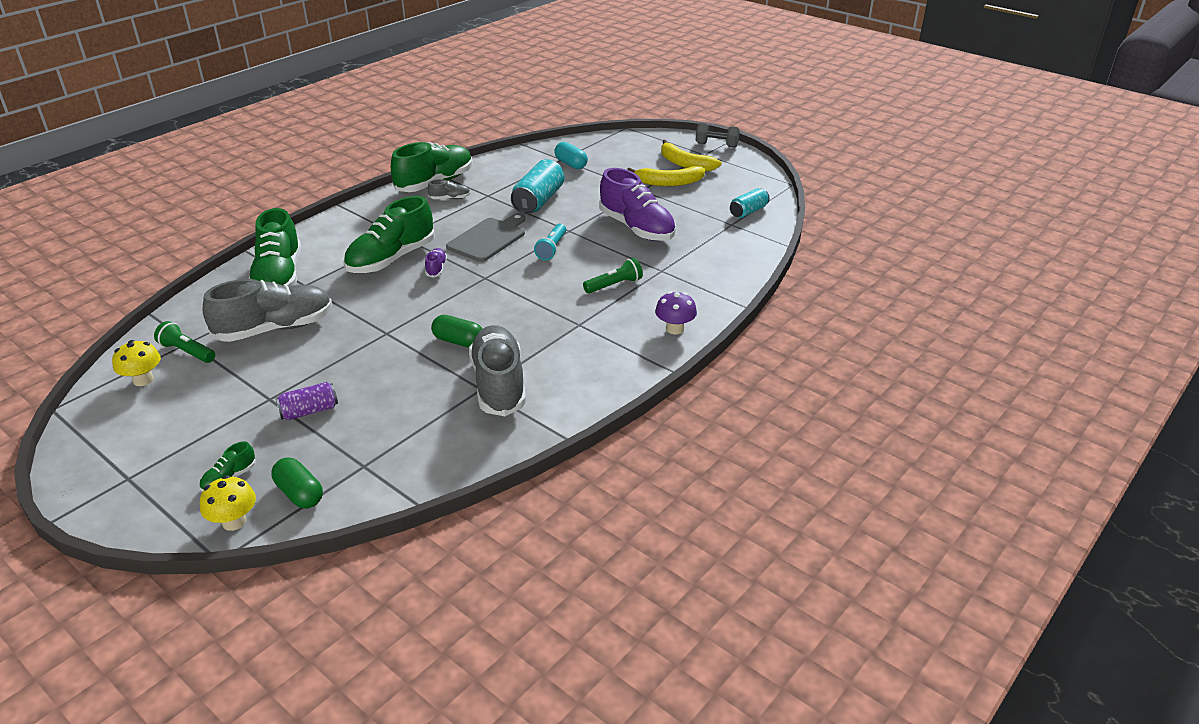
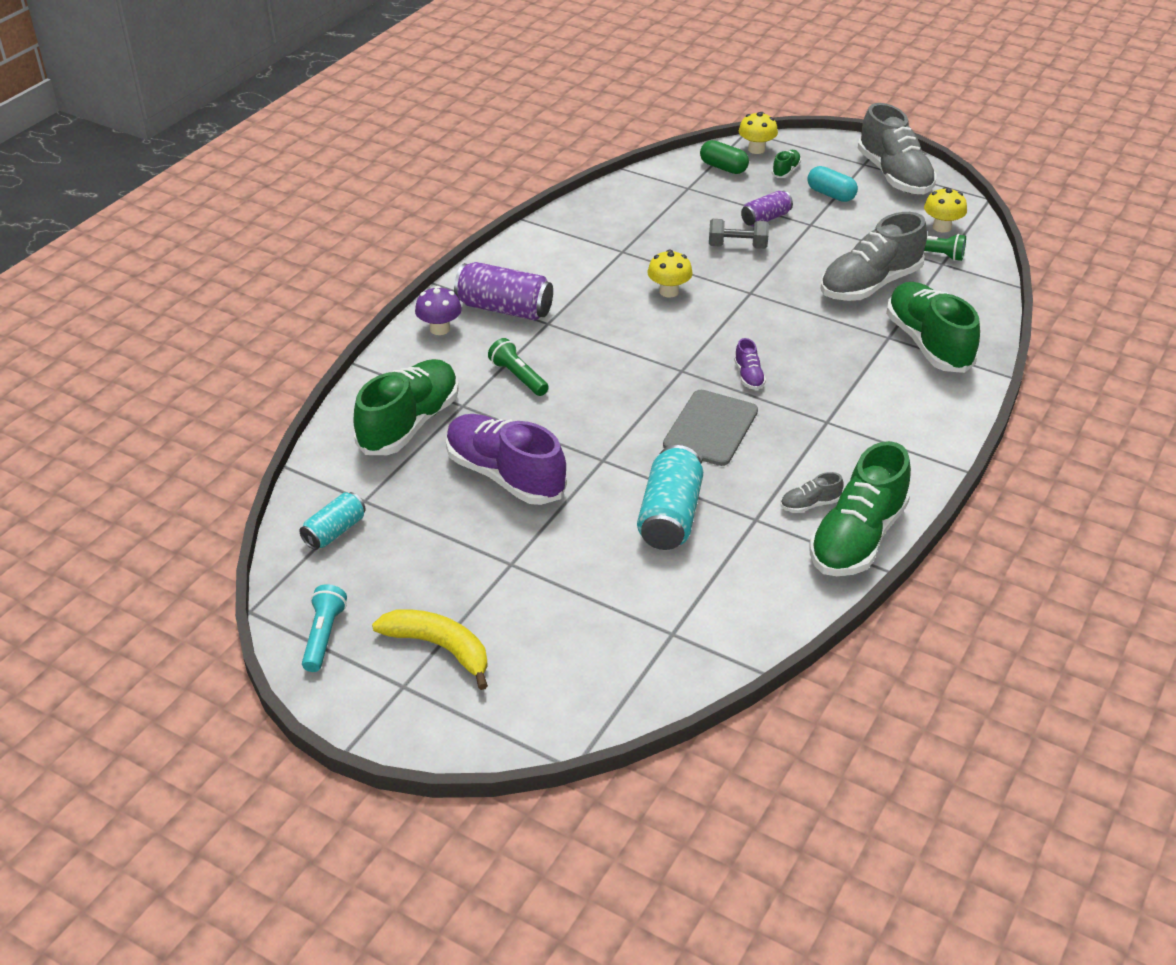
camera: 170 degrees right, 5 degrees up
green shoe [343,196,435,273] -> green shoe moved to [353,359,459,455]
green capsule [431,315,482,348] -> yellow mushroom [648,249,692,297]
grey shoe [469,325,526,416] -> grey shoe moved to [858,103,937,194]
turquoise flashlight [534,224,566,260] -> turquoise flashlight moved to [302,584,347,672]
turquoise capsule [554,142,588,169] -> turquoise capsule moved to [807,166,858,202]
green flashlight [583,258,643,293] -> green flashlight turned 90 degrees clockwise [488,338,549,396]
yellow banana [627,166,705,186] -> none
grey dumbbell [695,123,740,147] -> grey dumbbell moved to [709,219,769,249]
none -> purple can [454,262,553,321]

